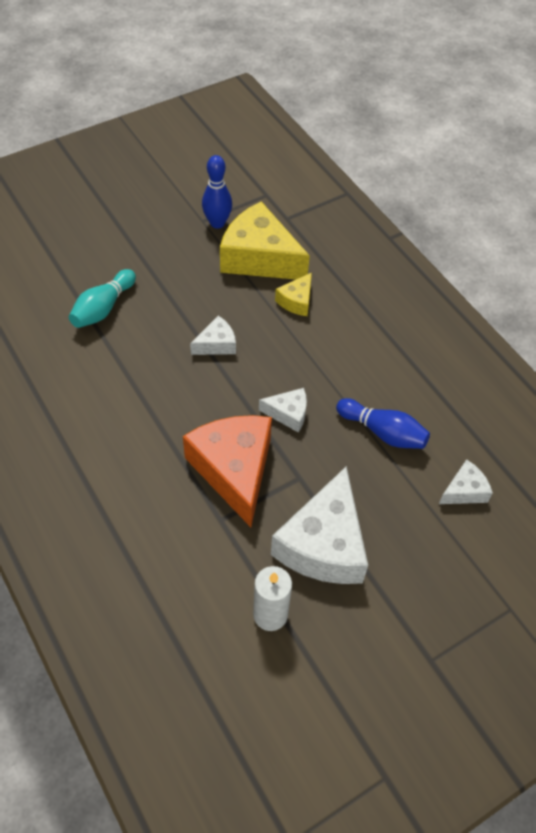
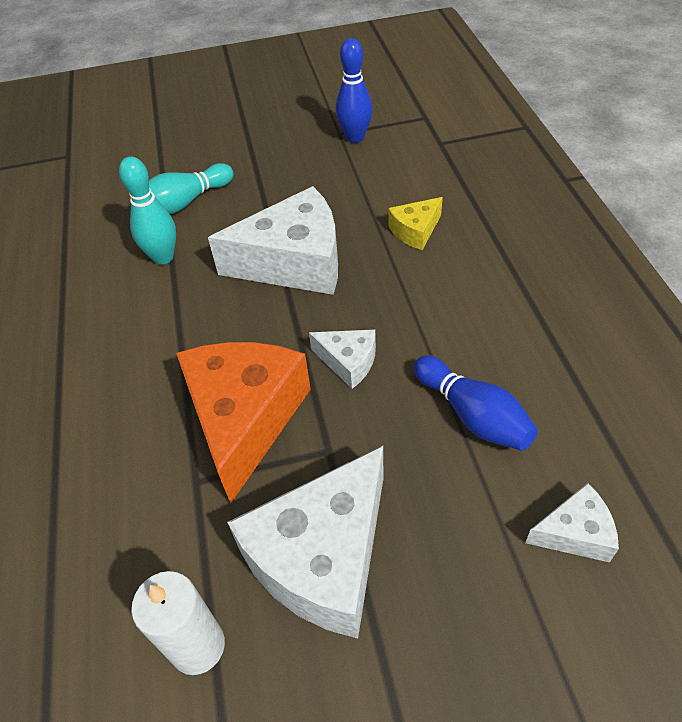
camera: 25 degrees right, 5 degrees down
white cheese [190,316,236,355] -> white cheese [208,186,338,295], size x2.08
yellow cheese [220,201,310,280] -> none
none -> turquoise bowling pin [119,156,176,265]

